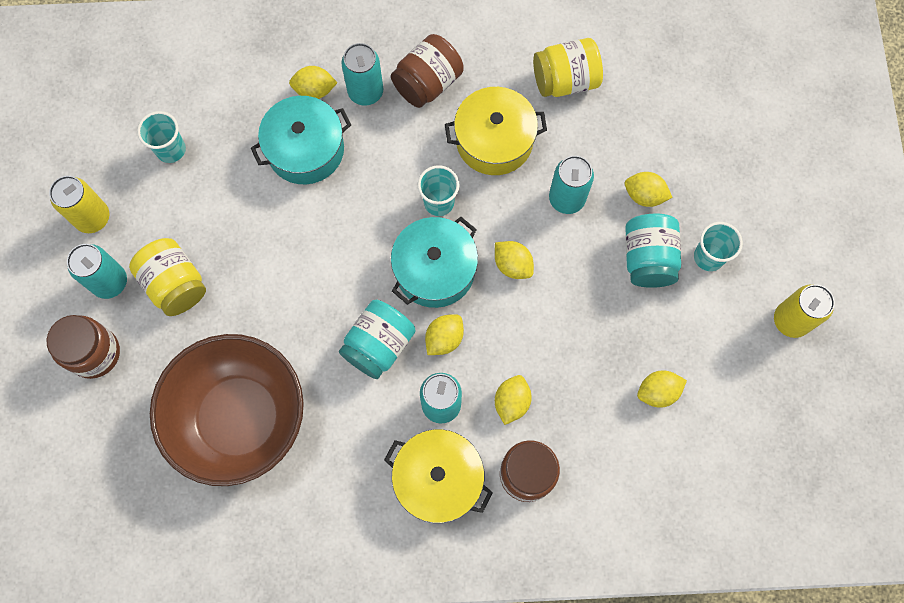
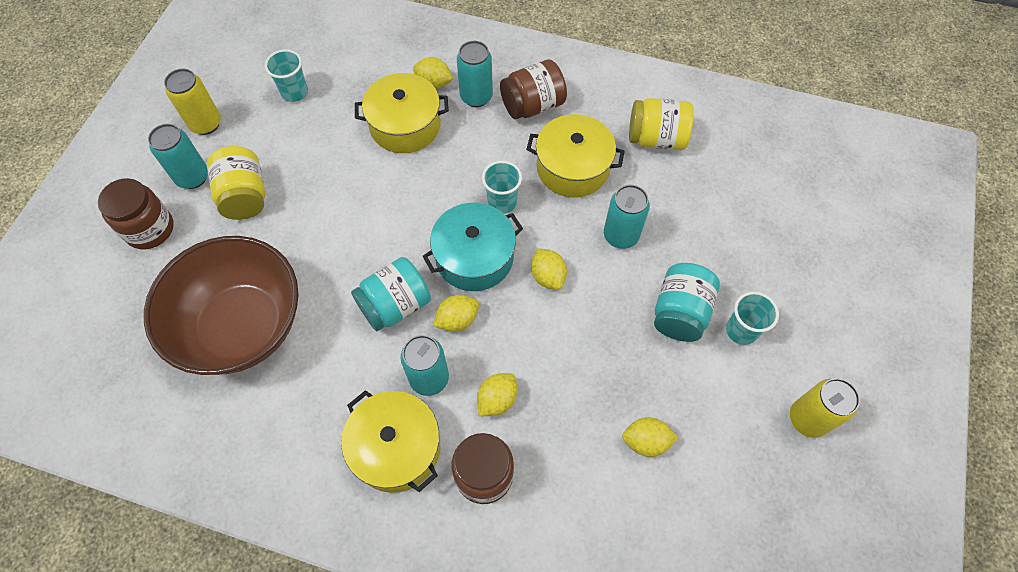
camera: 20 degrees right, 10 degrees down
turquoise pot [251,96,351,184] -> yellow pot [355,73,449,153]
yellow lemon [625,172,673,207] -> none

